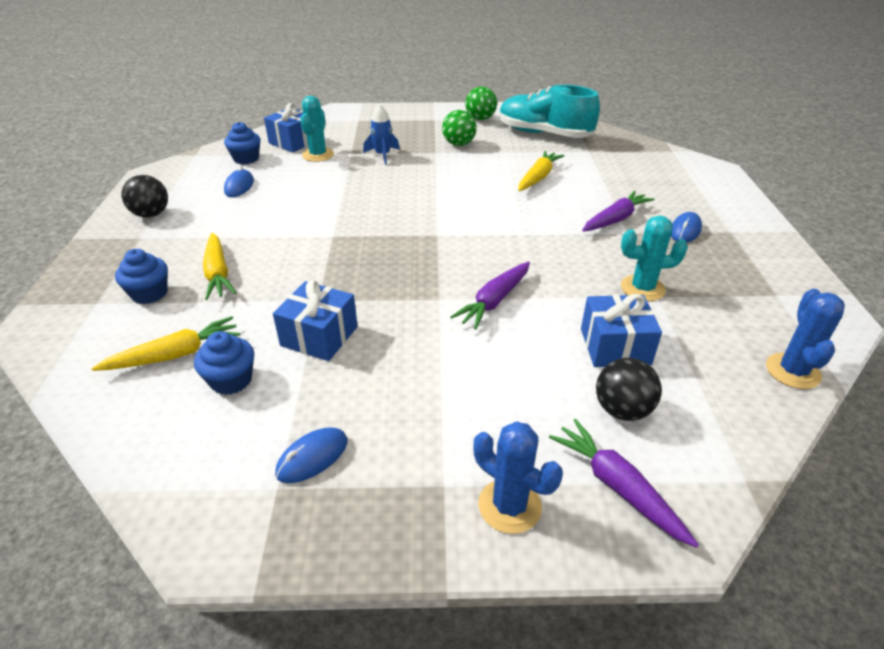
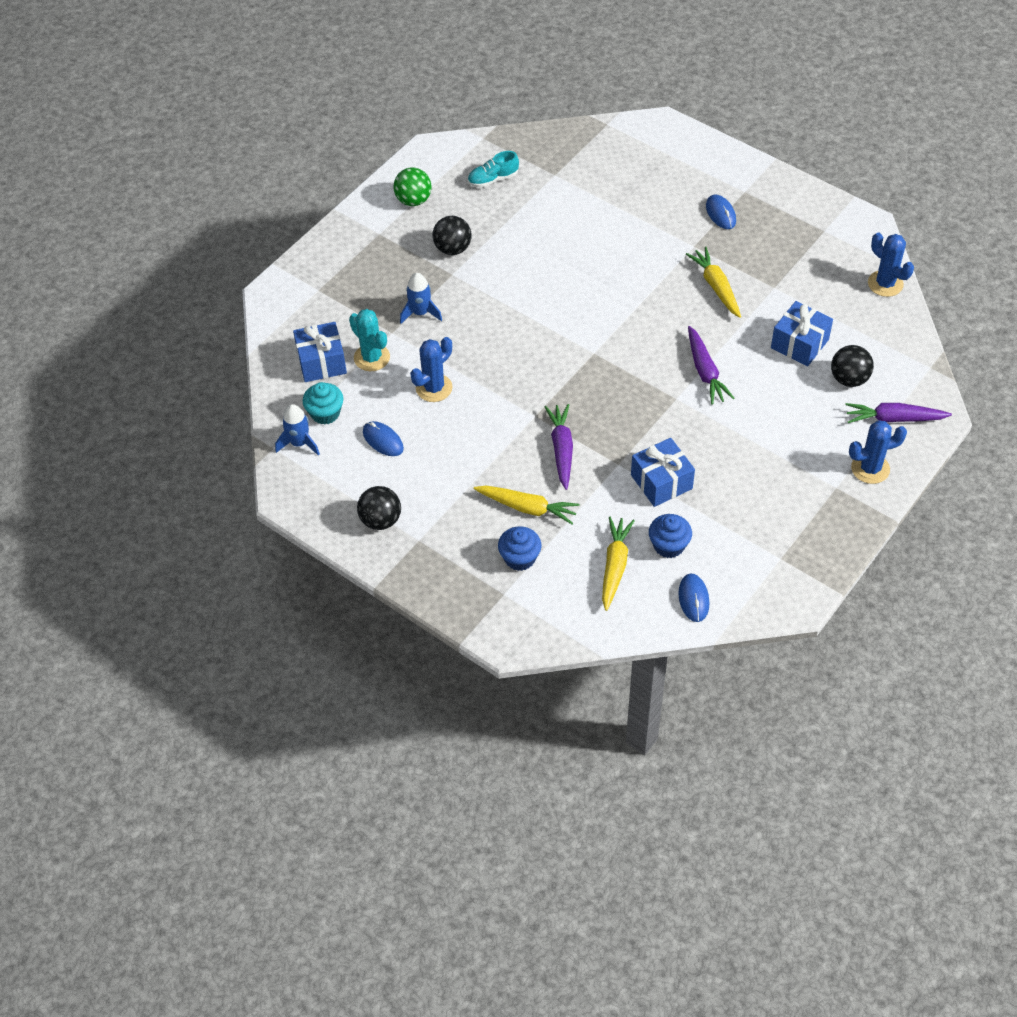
camera: 50 degrees left, 15 degrees up
blue cupcake [224,122,260,164] -> turquoise cupcake [303,382,343,425]
blue mouse [275,427,348,483] -> blue mouse moved to [678,573,709,622]
green ball [442,110,477,146] -> black ball [432,216,471,255]
turquoise shoe [499,85,600,138] -> turquoise shoe [468,151,519,188], size x0.47
yellow carrot [518,151,565,191] -> yellow carrot moved to [686,247,741,318]
purple carrot [582,191,655,232] -> purple carrot moved to [545,404,573,490]
turquoise cactus [621,216,688,301] -> none
none -> blue rocket [275,404,320,456]
none -> blue cactus [410,337,453,402]

